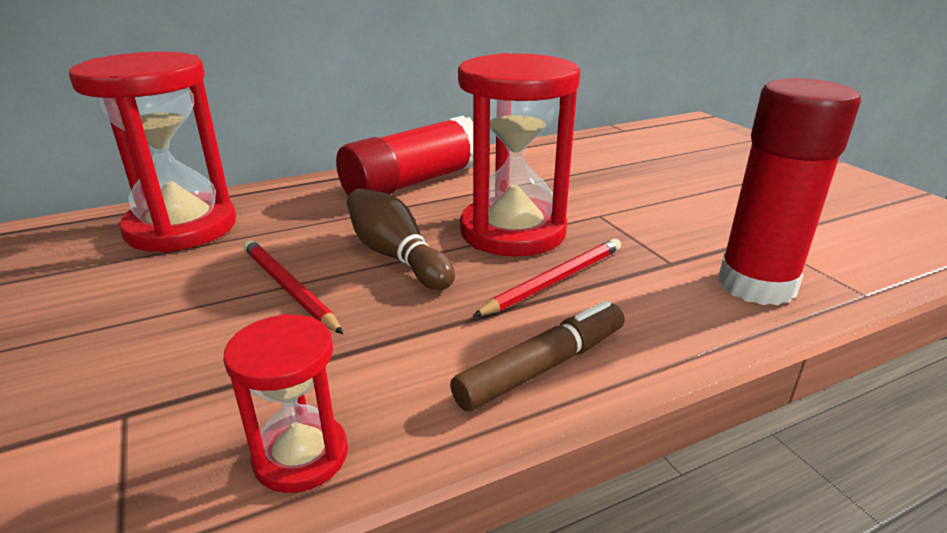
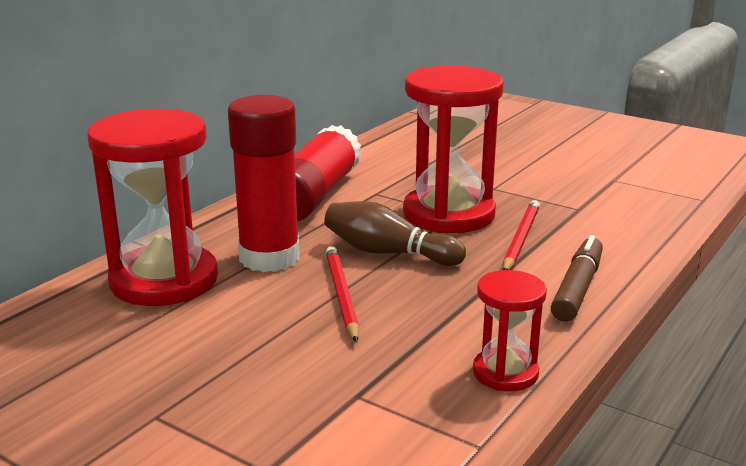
camera: 30 degrees left, 5 degrees down
red pencil [243,240,343,334] -> red pencil turned 60 degrees clockwise [326,246,359,343]
red glue stick [718,78,861,305] -> red glue stick moved to [228,95,300,272]

